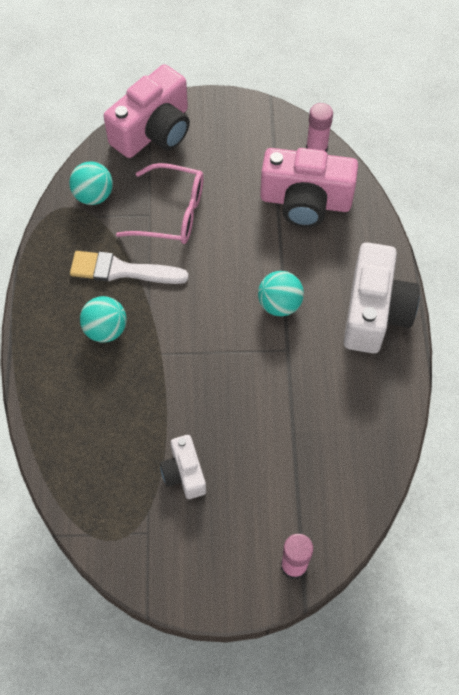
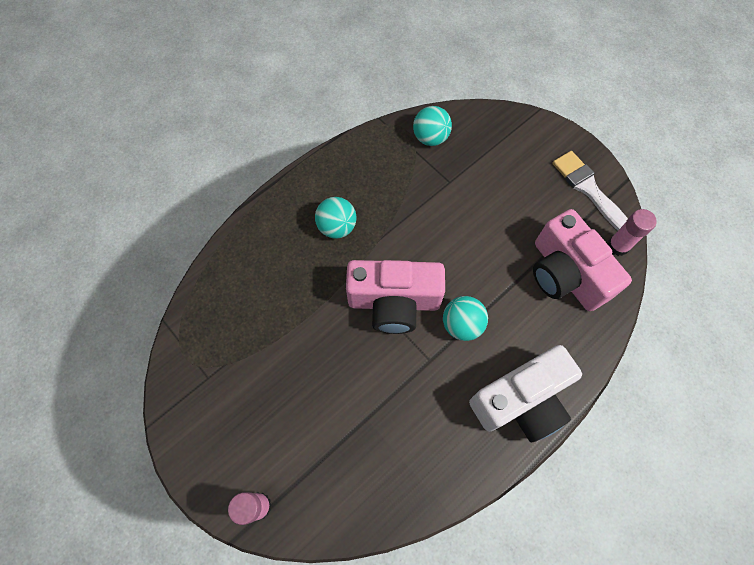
camera: 50 degrees right, 5 degrees up
white brush [70,251,189,284] -> white brush moved to [552,151,628,231]
pink camera [104,64,190,158] -> pink camera moved to [346,260,445,334]
pink glasses [116,163,204,244] -> none
white camera [160,435,206,499] -> none

